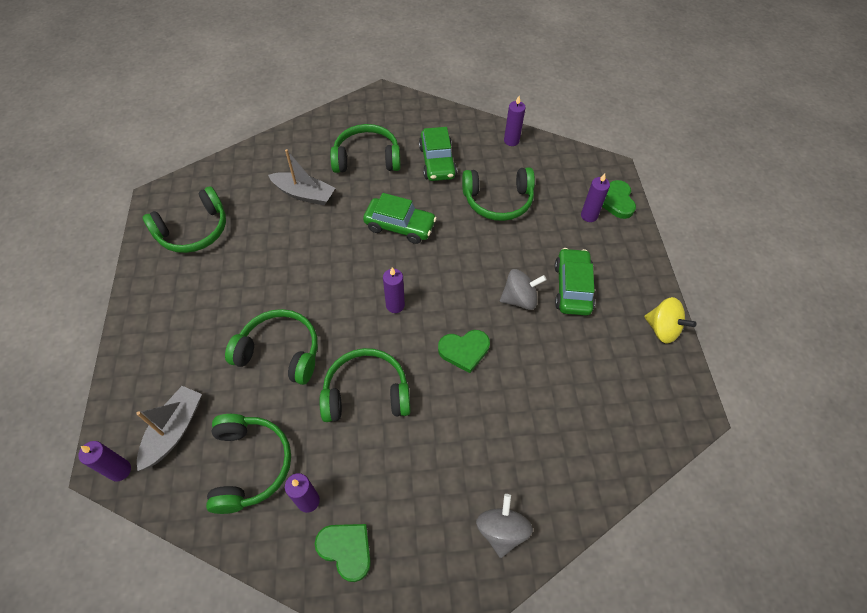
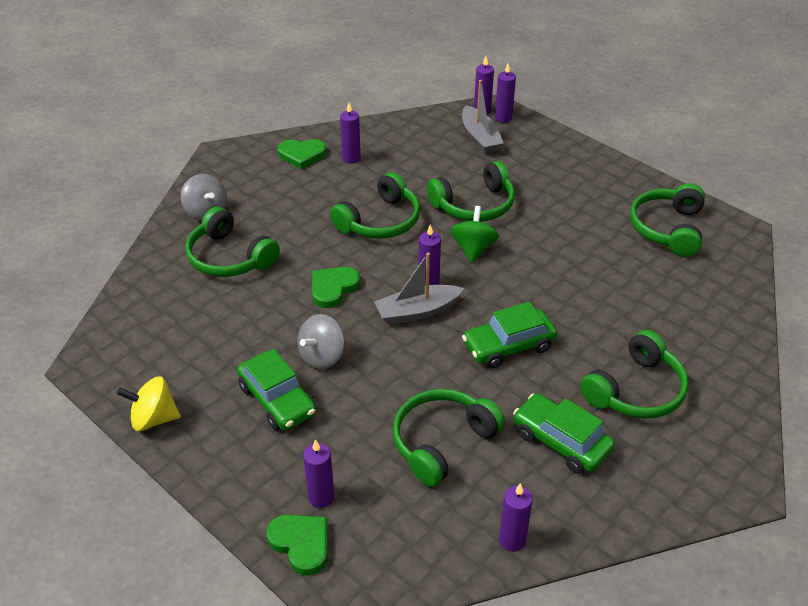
camera: 140 degrees right, 15 degrees down
green headphones [206,414,291,514] -> green headphones moved to [186,207,280,277]
grey boat [268,149,335,205] -> grey boat moved to [374,253,464,325]
none -> green spinning top [450,206,499,263]
none -> purple candle [495,64,516,123]

